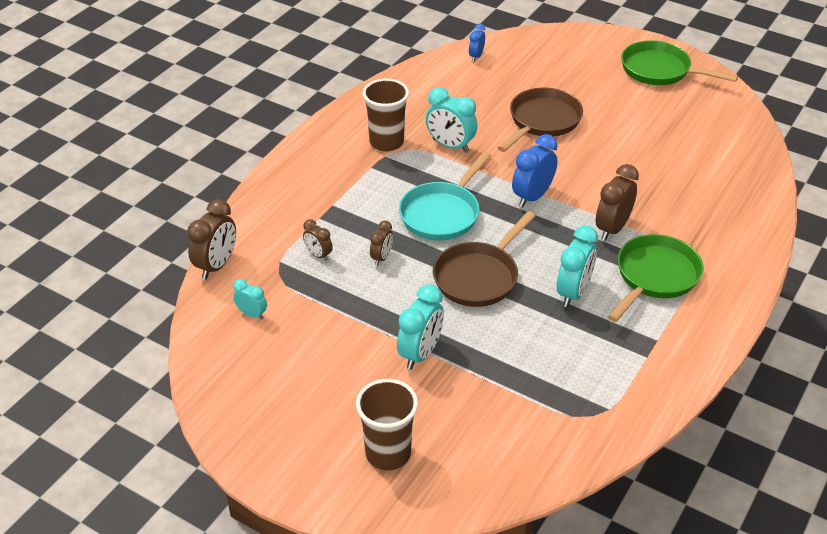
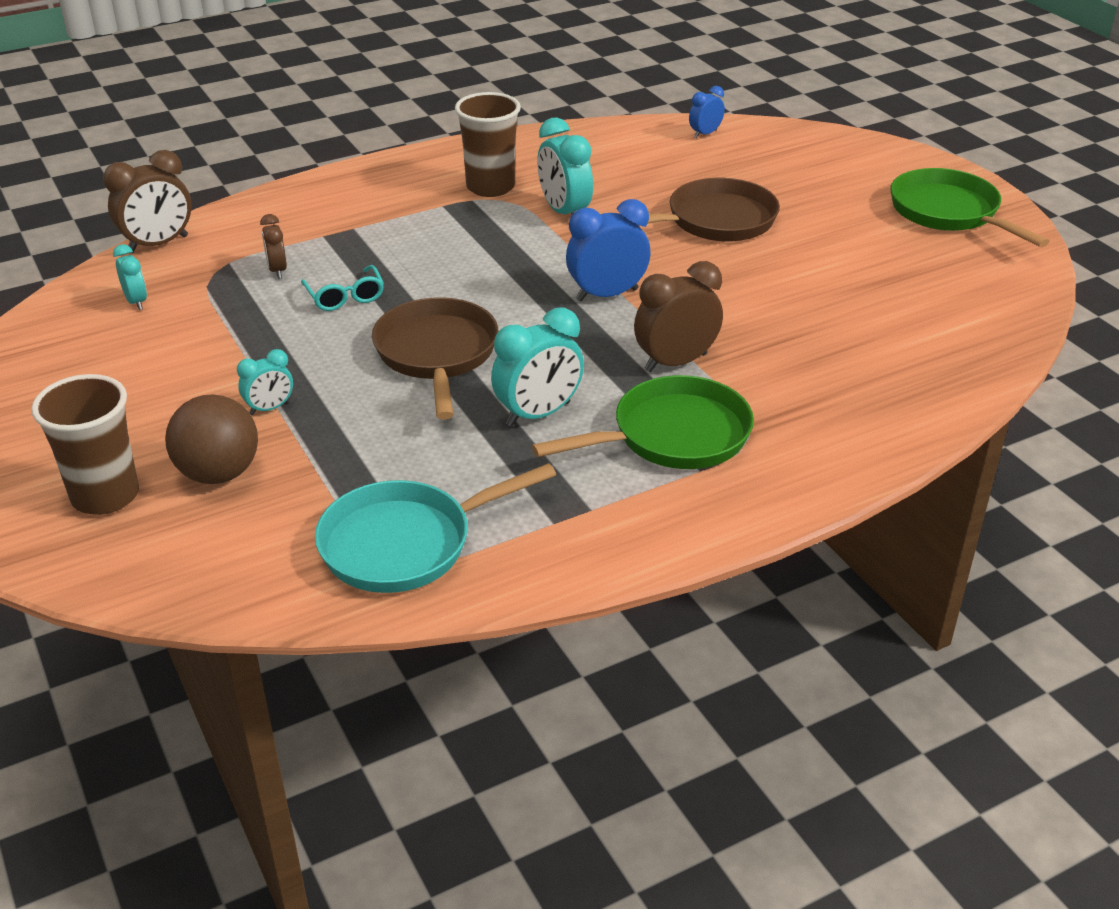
camera: 30 degrees right, 5 degrees down
brown clock [370,220,393,266] -> turquoise glasses [301,265,384,311]
turquoise clock [397,284,444,370] -> turquoise clock [237,349,293,415], size x0.57
turquoise pan [399,151,491,240] -> turquoise pan moved to [315,463,556,593]
brown pan [433,211,535,307] -> brown pan turned 105 degrees clockwise [372,297,498,420]
none -> brown ball [165,394,258,484]

